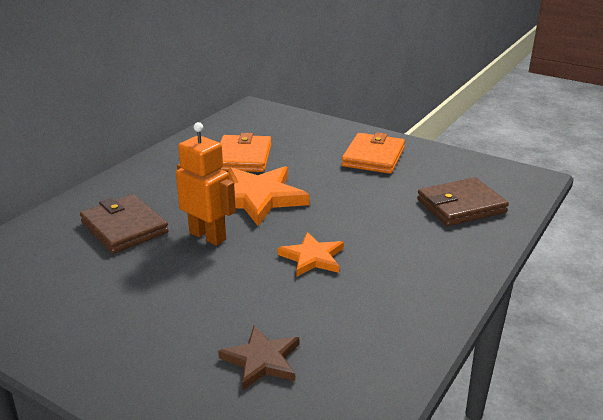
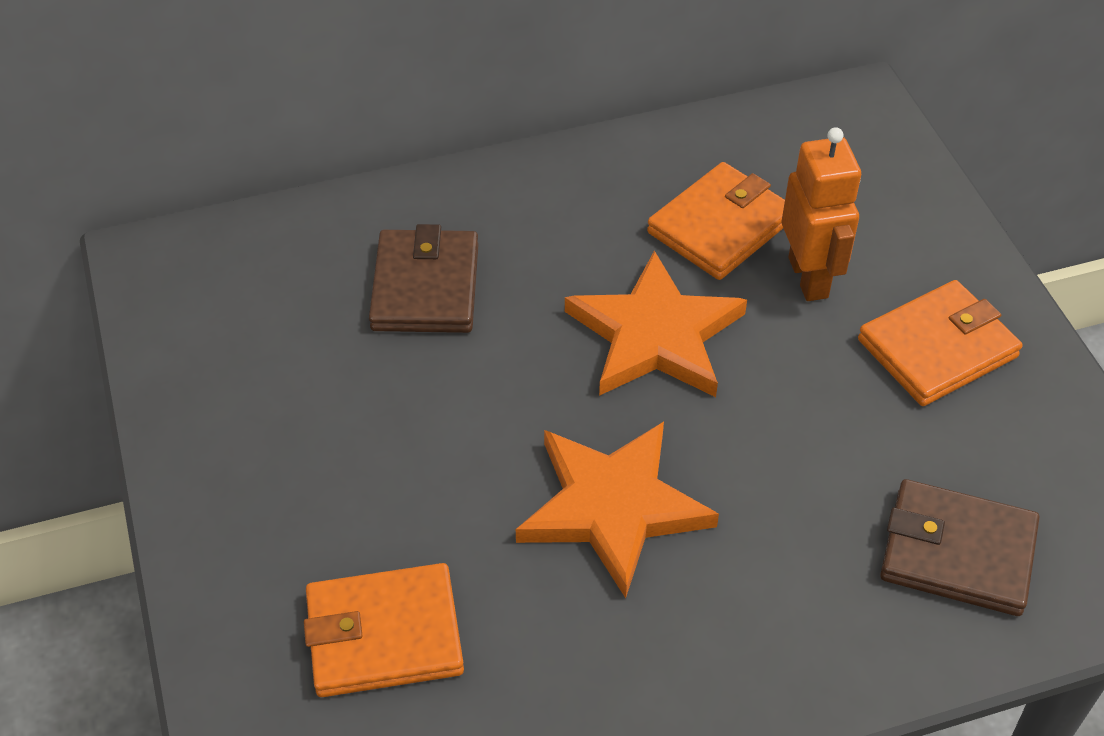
camera: 40 degrees right, 20 degrees up
orange robot [176,122,236,246] -> orange robot moved to [782,127,861,301]
brown star [218,325,299,390] -> orange wallet [304,563,464,697]
orange star [278,232,344,277] -> orange star [516,422,719,598], size x1.71

